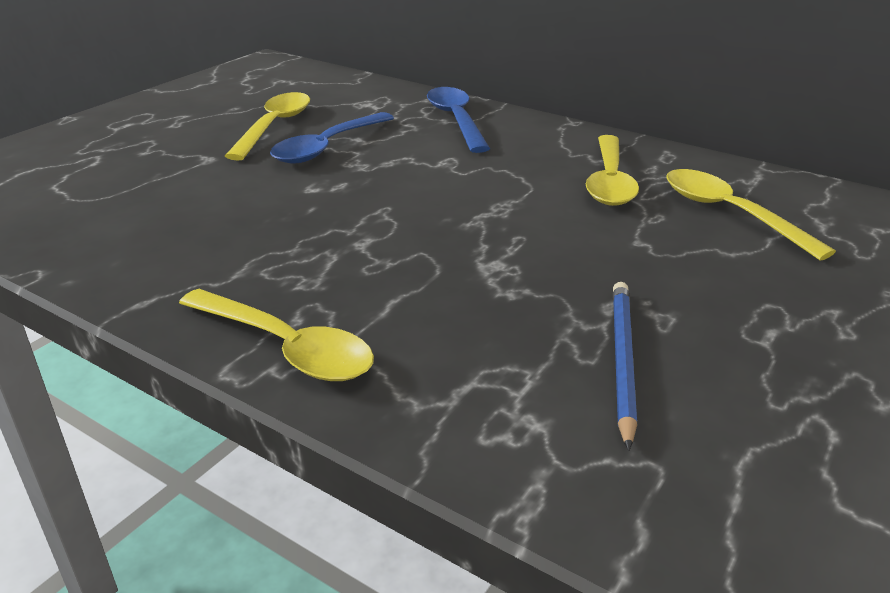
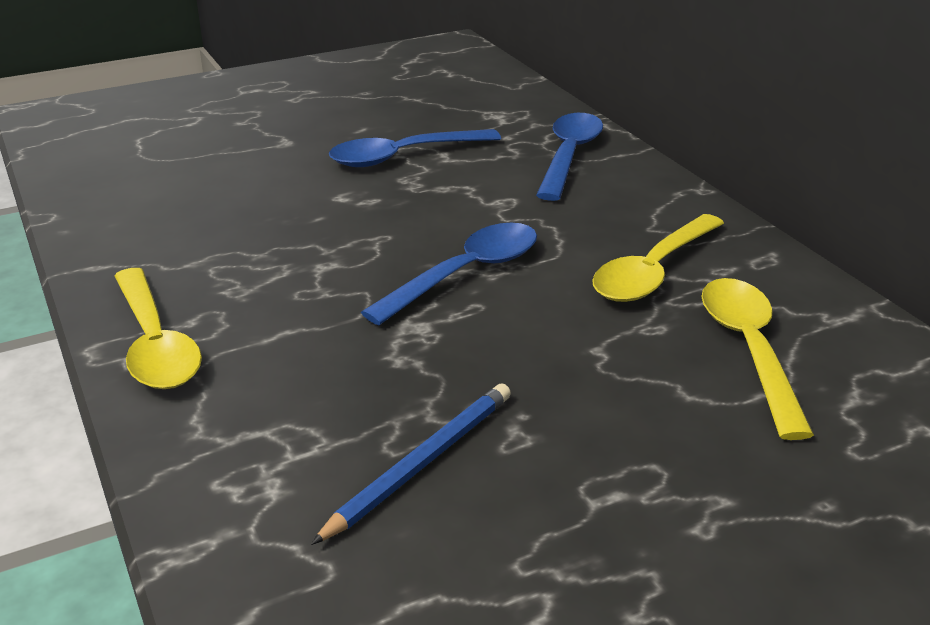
camera: 30 degrees right, 0 degrees up
yellow spoon [225,92,310,161] -> none
none -> blue spoon [361,223,537,325]

